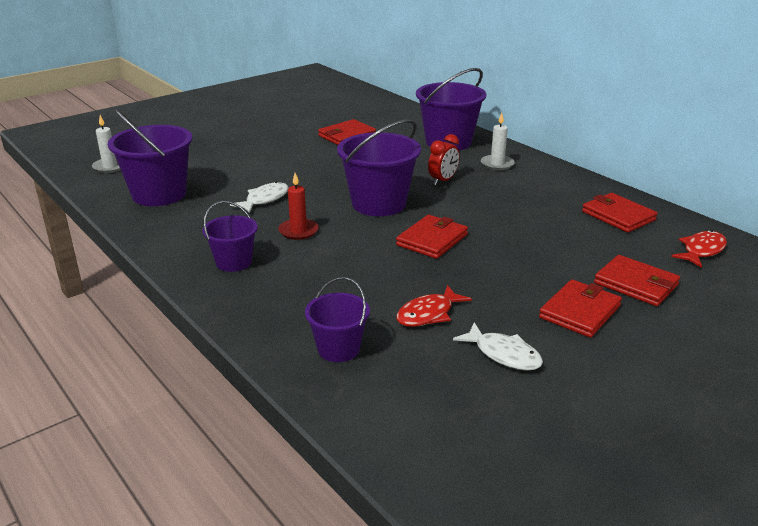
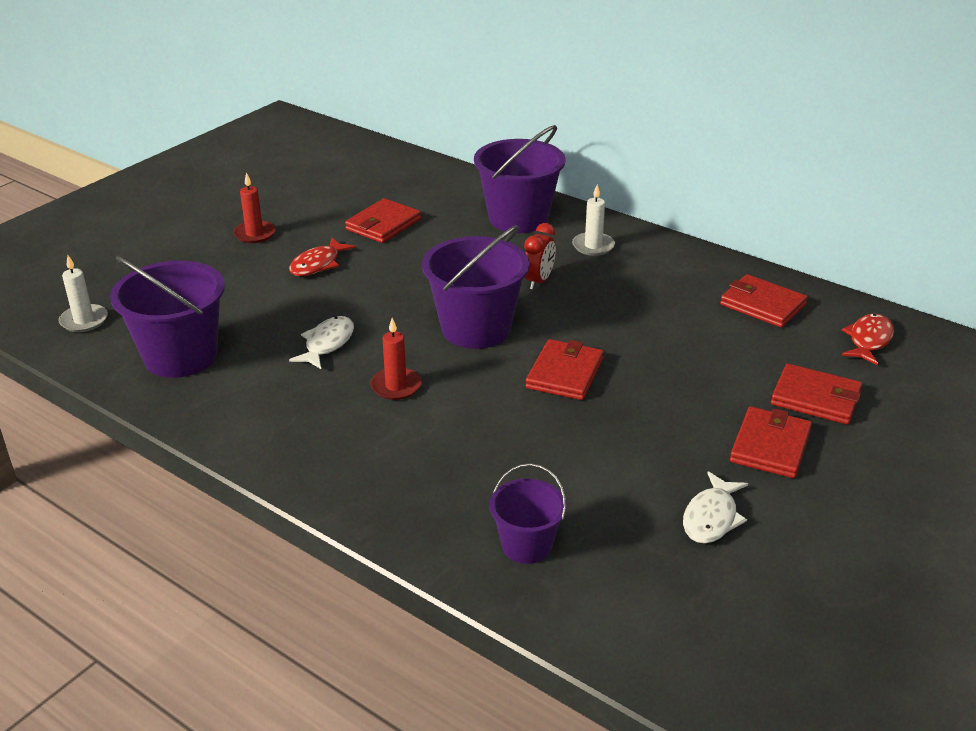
camera: 15 degrees left, 5 degrees up
purple bucket [203,201,258,272] -> none
red fish [396,285,472,327] -> red fish moved to [289,238,356,276]
white fish [453,322,543,371] -> white fish turned 90 degrees clockwise [683,471,748,544]
none -> red candle [233,173,276,243]

